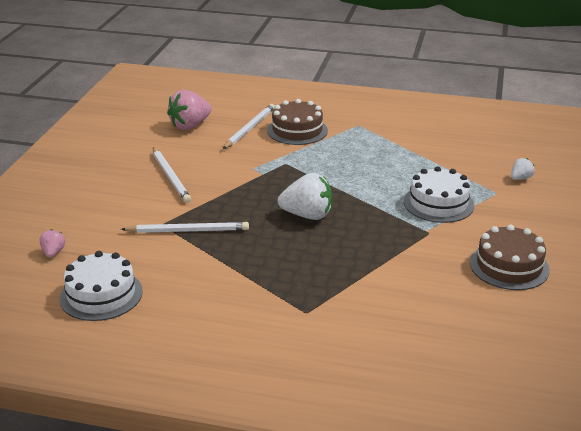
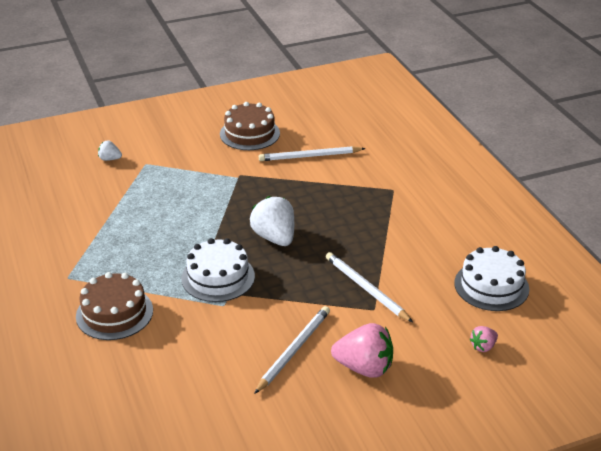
camera: 125 degrees left, 5 degrees up
pink strawberry [167,90,212,130] -> pink strawberry moved to [331,323,393,378]
white pencil [223,104,275,149] -> white pencil moved to [259,146,366,161]
white cake [404,166,474,223] -> white cake moved to [182,238,255,302]

